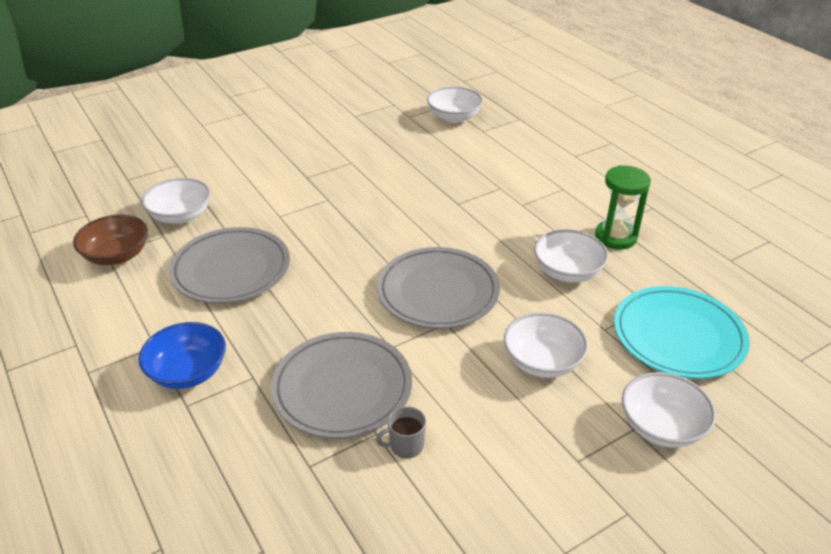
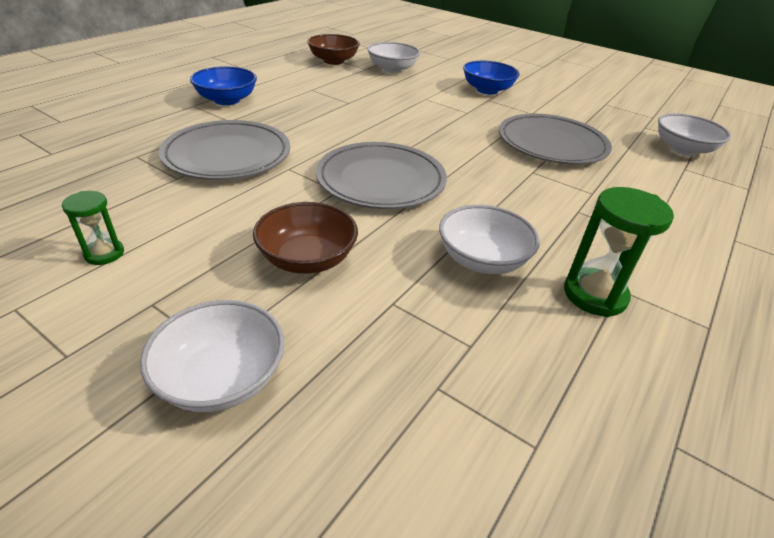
camera: 65 degrees right, 0 degrees up
grey plate [169,227,290,303] -> grey plate moved to [499,114,612,164]
grey mug [376,406,426,458] -> none
white bowl [504,312,588,378] -> brown bowl [253,202,358,274]
turquoise plate [614,286,750,379] -> none
none -> green hourglass [62,191,124,265]
none -> blue bowl [463,61,520,94]

